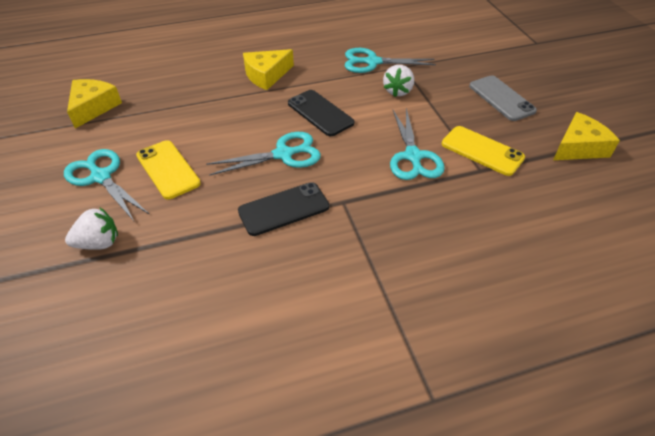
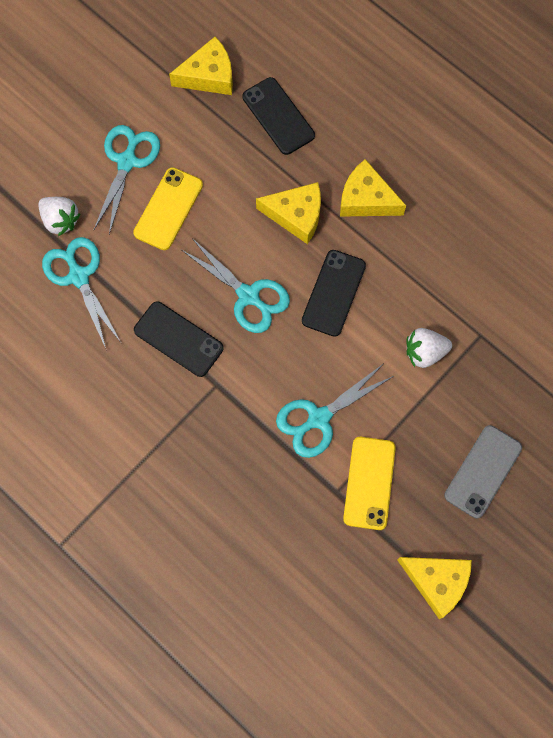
camera: 60 degrees right, 25 degrees up
turquoise scissors [345,48,436,73] -> turquoise scissors moved to [42,237,121,348]
none -> black phone [242,77,315,155]
none -> yellow cheese [256,182,321,244]

